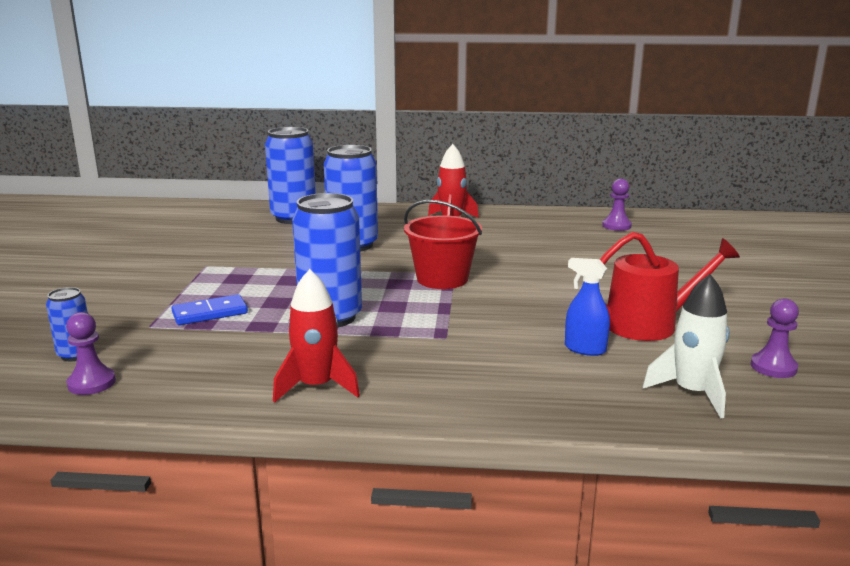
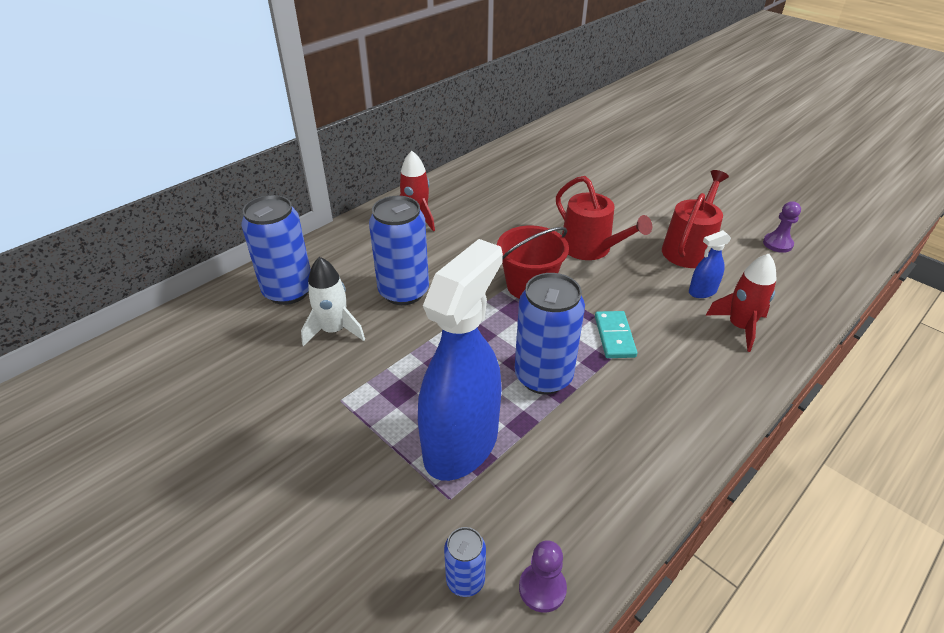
camera: 50 degrees left, 20 degrees up
blue domino [172,294,248,325] -> blue spray bottle [418,239,503,481]
red rocket [273,269,360,403] -> red rocket moved to [706,254,777,352]
purple pawn [602,179,632,231] -> none
white rocket [642,274,729,419] -> white rocket moved to [301,257,365,346]
none -> red watering can [556,176,652,260]
none -> turquoise domino [595,311,637,358]

